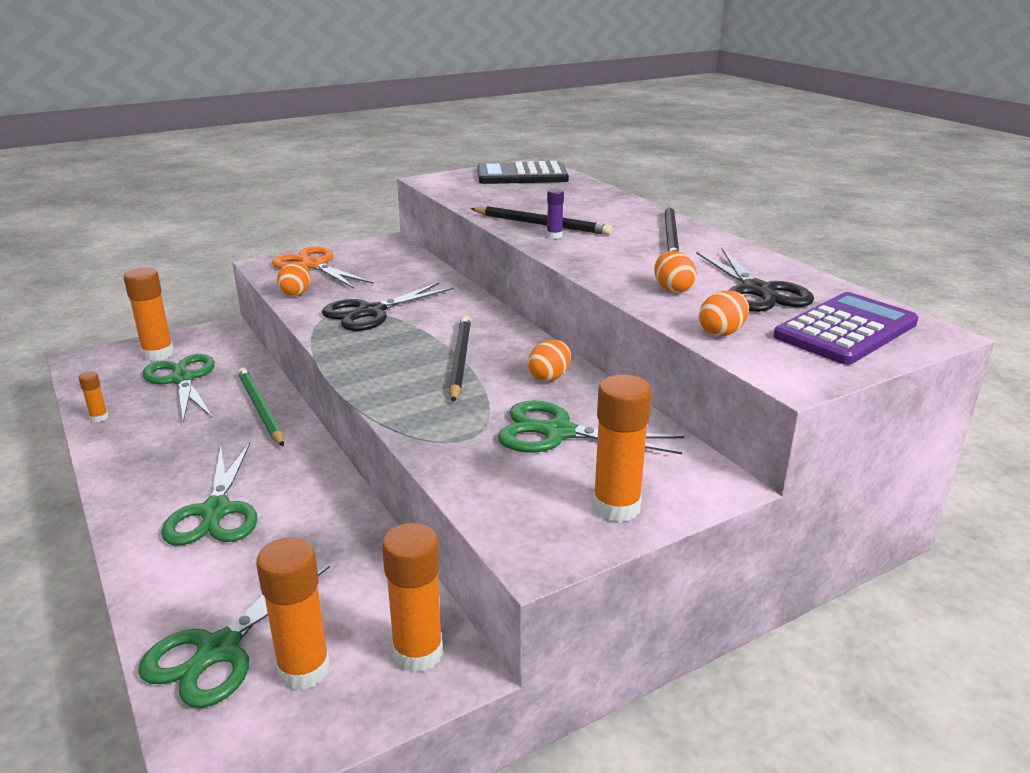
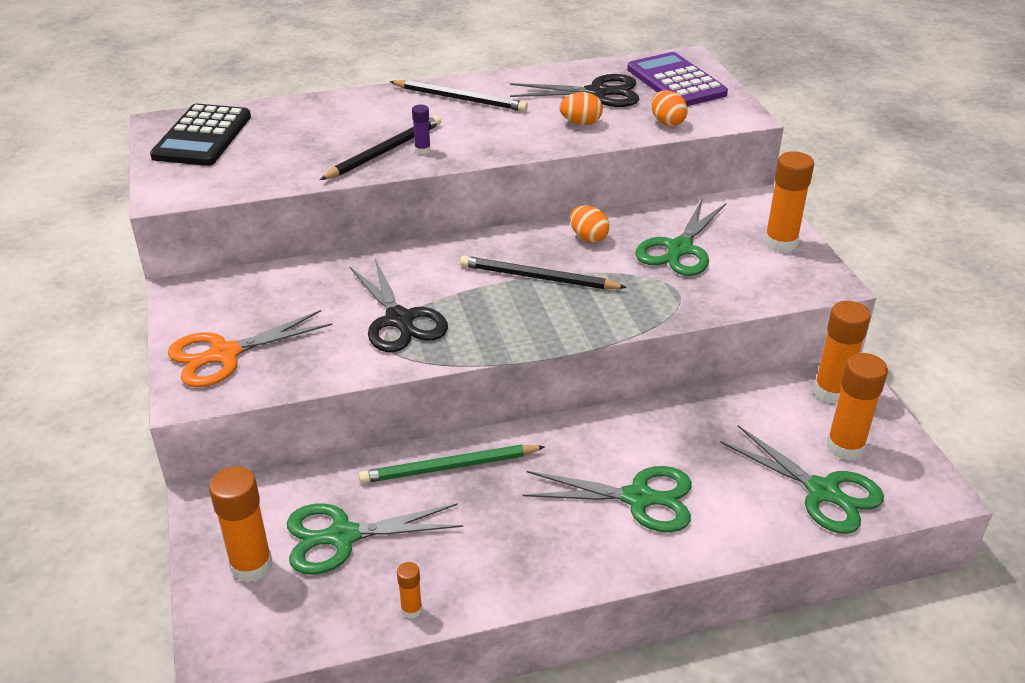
camera: 75 degrees left, 10 degrees up
orange egg [277,262,311,296] -> none

